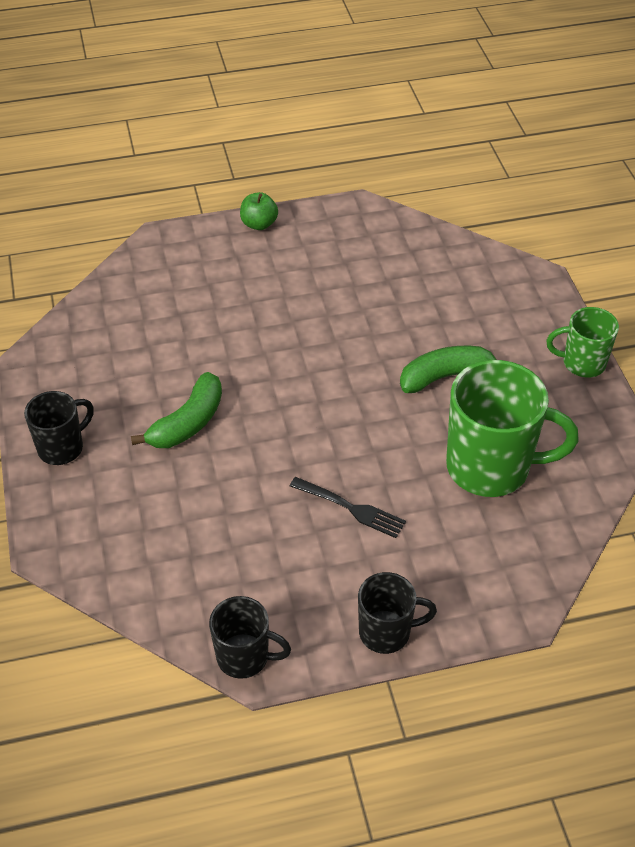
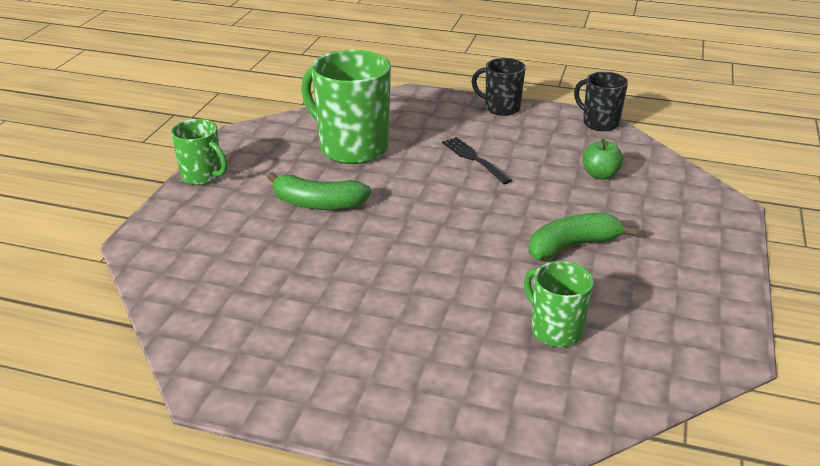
camera: 150 degrees left, 15 degrees down
black mug [24,391,94,465] -> none
green apple [240,192,278,230] -> green apple moved to [583,139,623,180]
none -> green mug [524,261,594,347]

